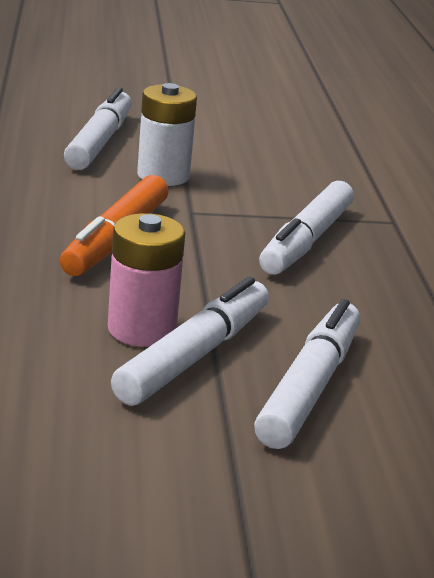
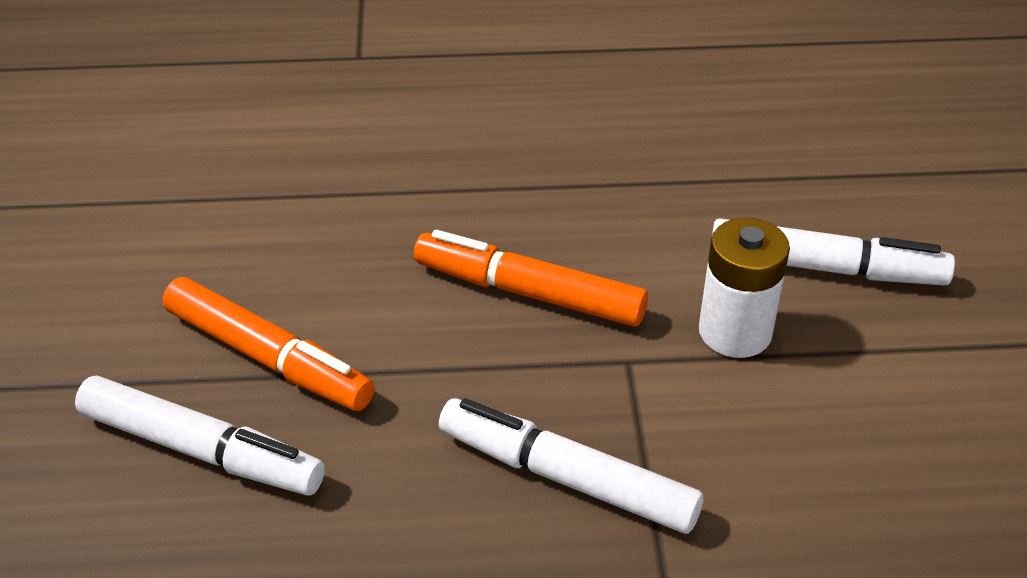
camera: 95 degrees right, 15 degrees up
pink battery [108,213,185,347] -> none
white marker [111,277,269,406] -> orange marker [163,277,375,411]

